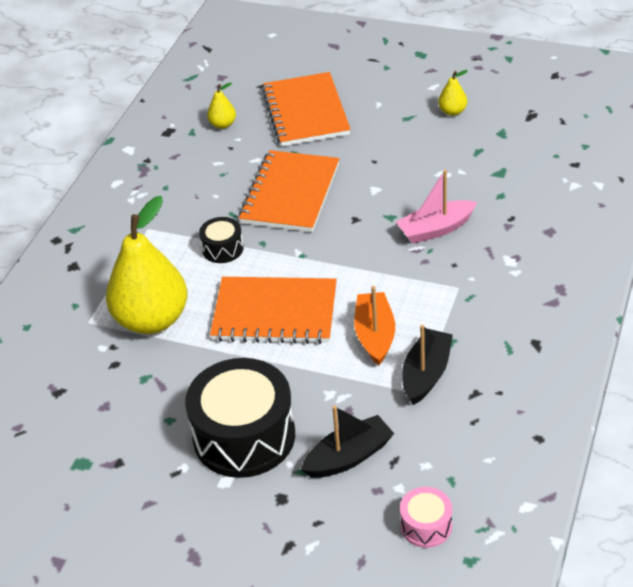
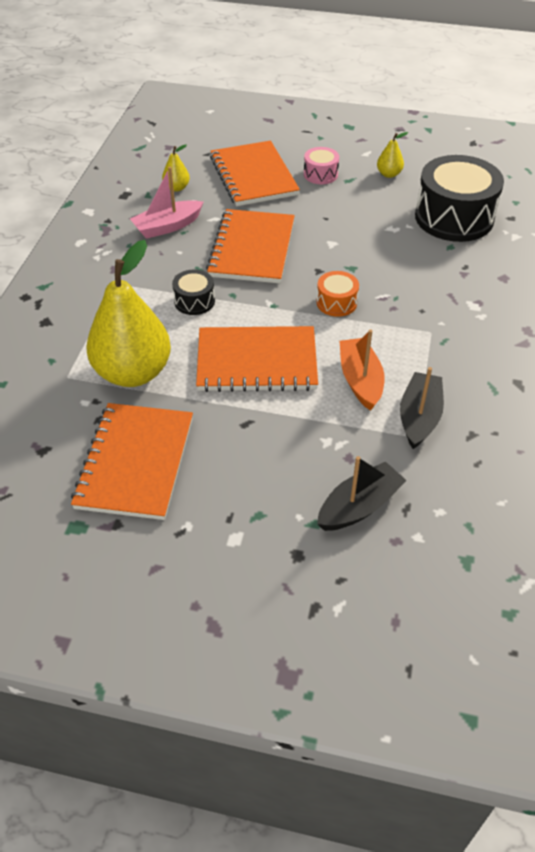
camera: 10 degrees left, 5 degrees up
black drum [185,358,295,478] -> black drum moved to [415,155,504,242]
pink boat [396,170,477,244] -> pink boat moved to [130,167,203,239]
pink drum [400,487,452,548] -> pink drum moved to [304,147,339,184]
none -> orange notebook [71,403,193,520]
none -> orange drum [316,271,359,317]

